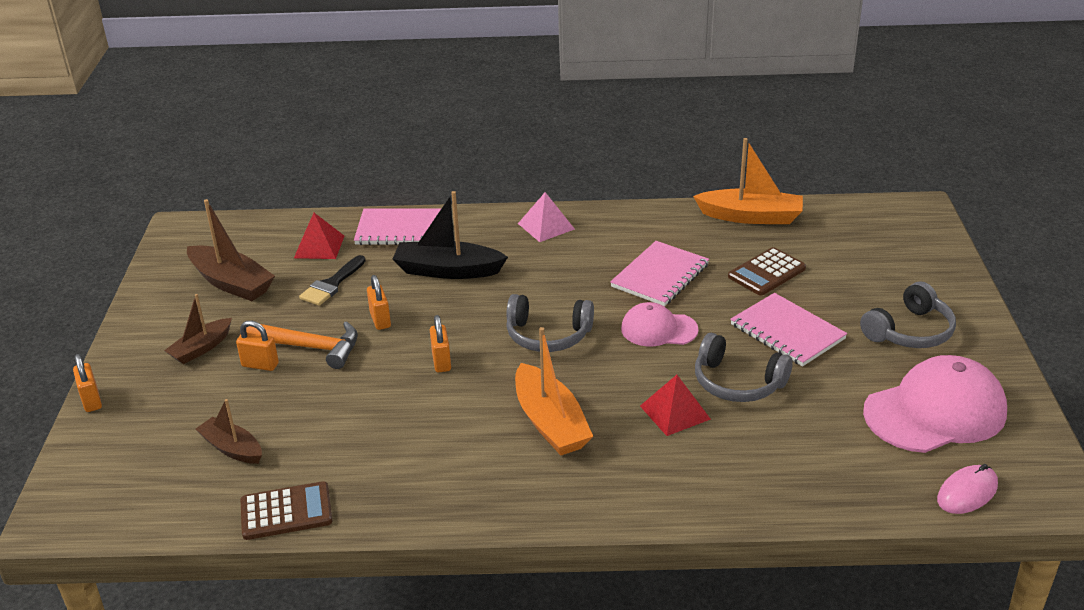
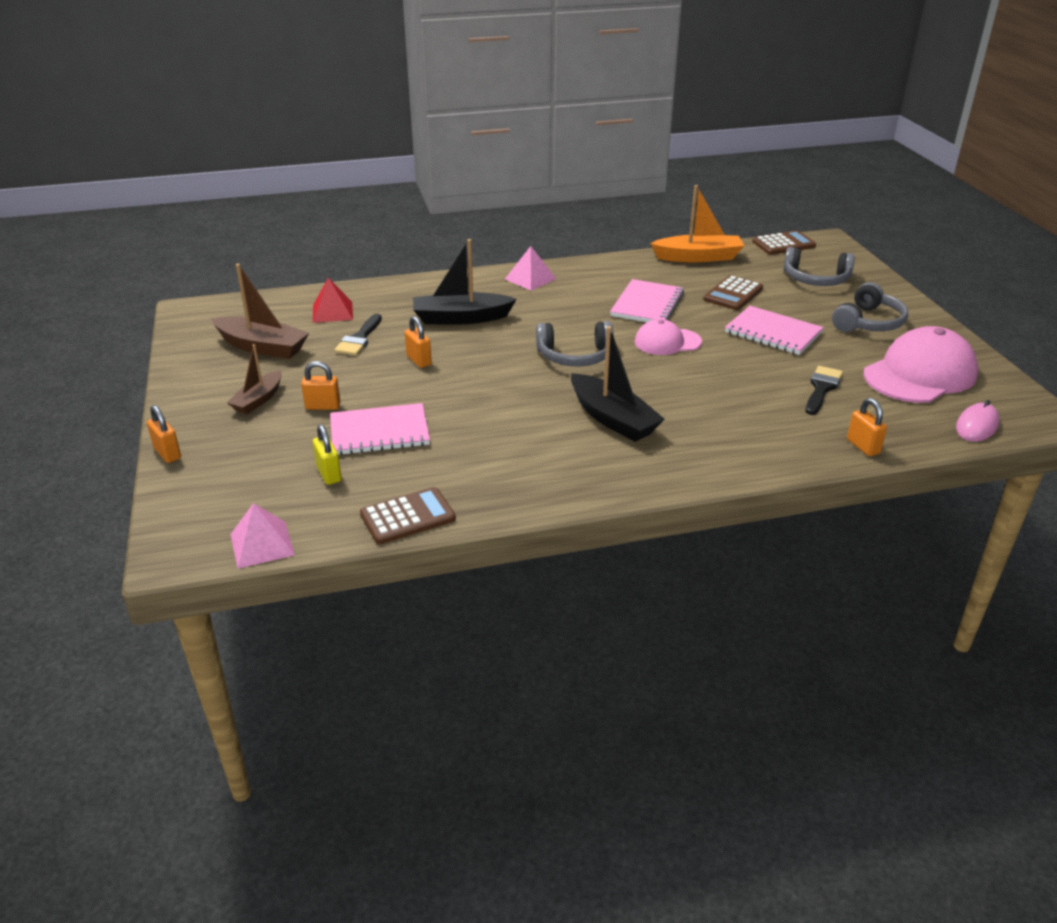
camera: 15 degrees left, 0 degrees up
brown boat [196,399,262,464] -> yellow padlock [313,424,342,485]
orange hammer [246,321,358,369] -> none
pink notebook [354,209,441,245] -> pink notebook moved to [330,403,430,455]
orange padlock [430,315,451,372] -> orange padlock moved to [847,398,887,456]
orange boat [515,327,593,455] -> black boat [571,326,665,442]
red pyramid [640,375,711,436] -> none
grey headphones [695,333,793,402] -> grey headphones moved to [783,247,855,286]
none -> pink pyramid [230,503,295,569]
none -> brown calculator [752,230,816,255]
none -> black brush [805,366,843,415]

